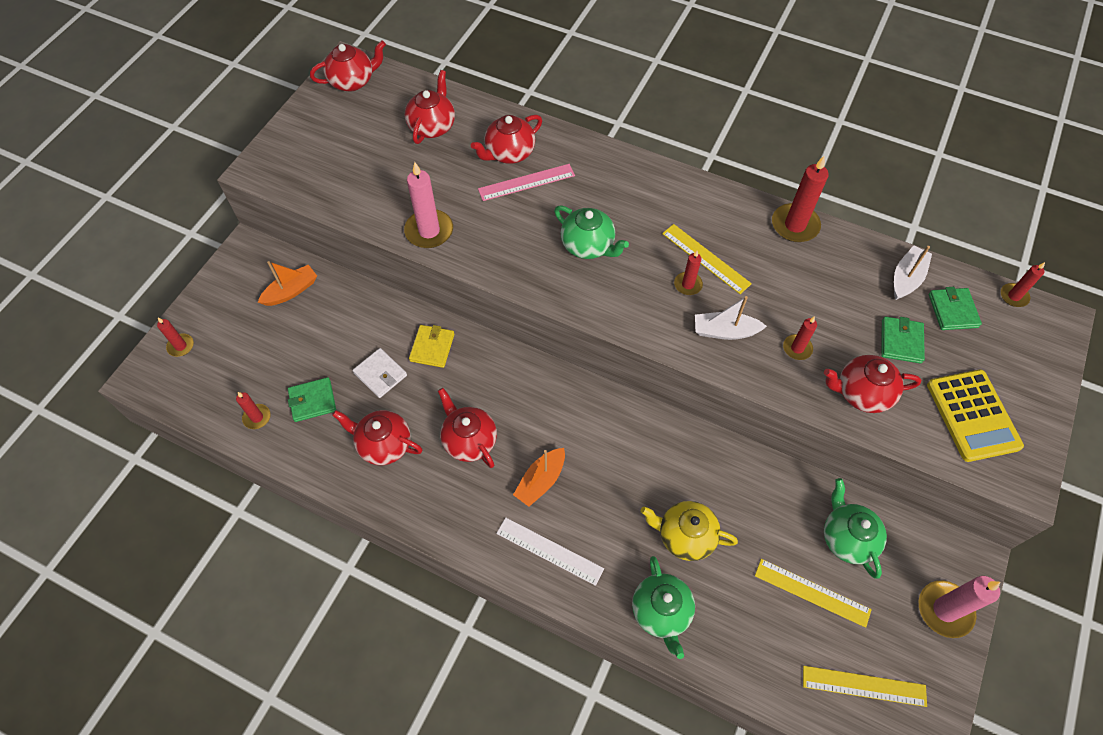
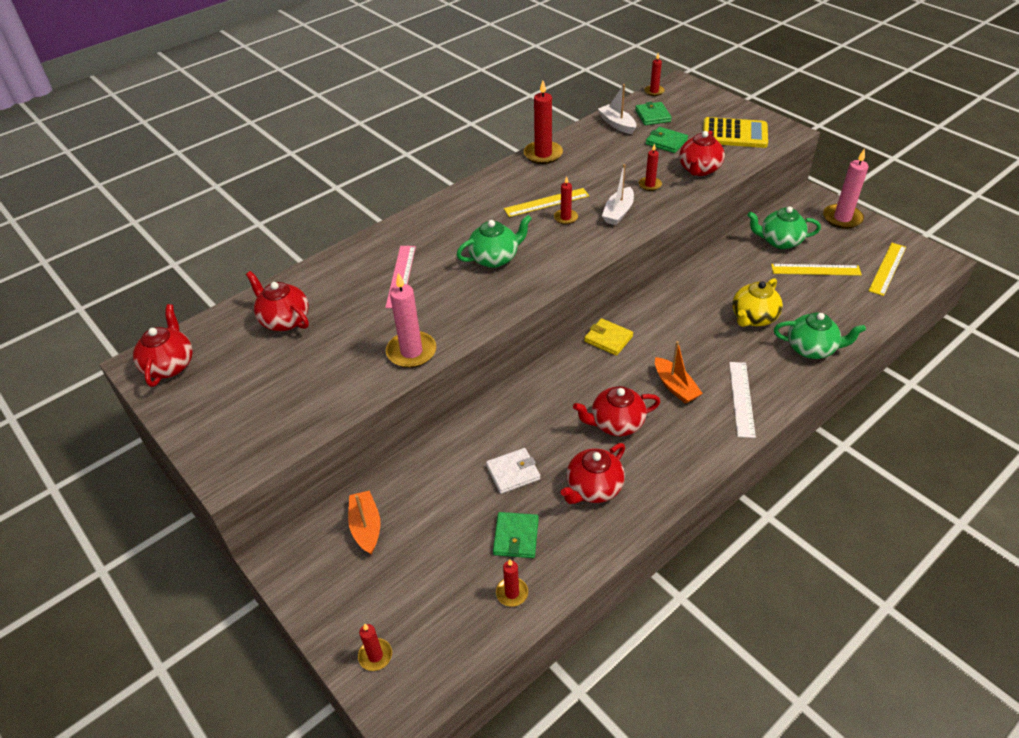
camera: 65 degrees left, 15 degrees down
yellow wallet [409,325,455,368] -> yellow wallet moved to [584,318,633,356]
red teapot [471,115,542,164] -> none
white ruler [496,518,604,586] -> white ruler turned 45 degrees counterclockwise [729,362,756,438]
yellow ruler [755,559,872,628] -> yellow ruler turned 45 degrees clockwise [771,264,862,276]
green wallet [929,287,982,330] -> green wallet turned 60 degrees clockwise [635,102,672,125]

